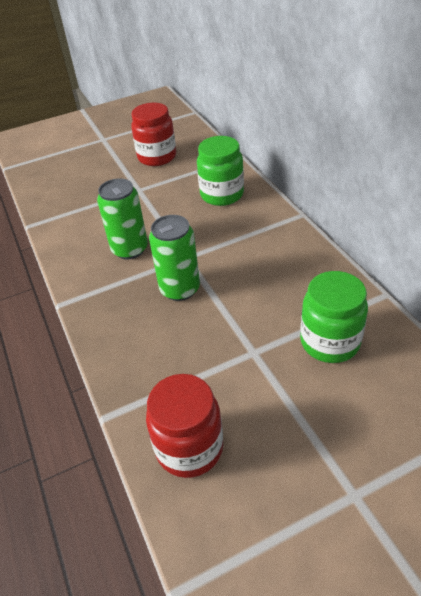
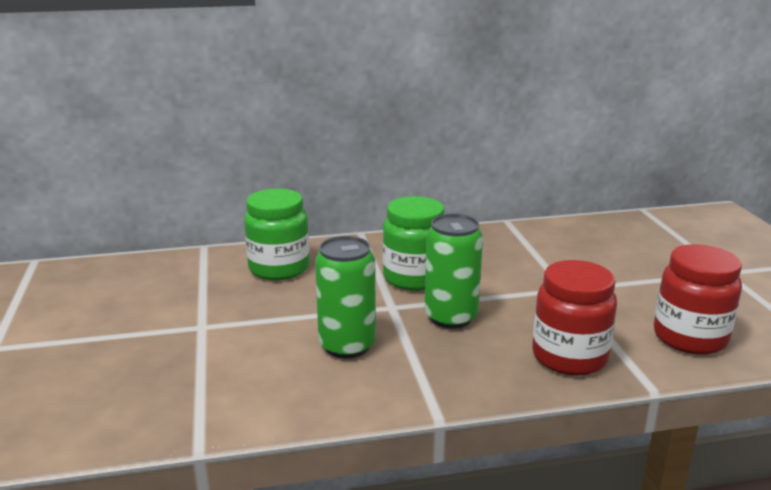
camera: 80 degrees left, 20 degrees down
red jar [131,103,176,166] -> red jar moved to [532,260,617,376]
green jar [300,271,368,363] -> green jar moved to [383,196,444,291]

